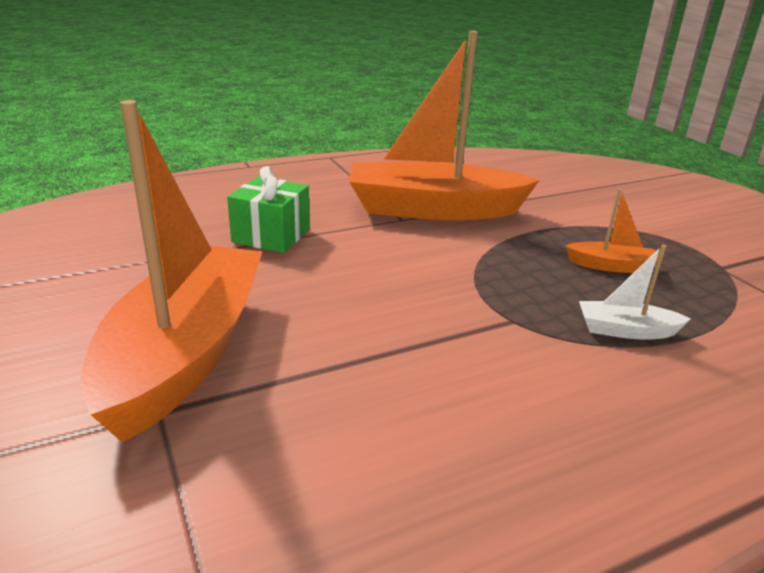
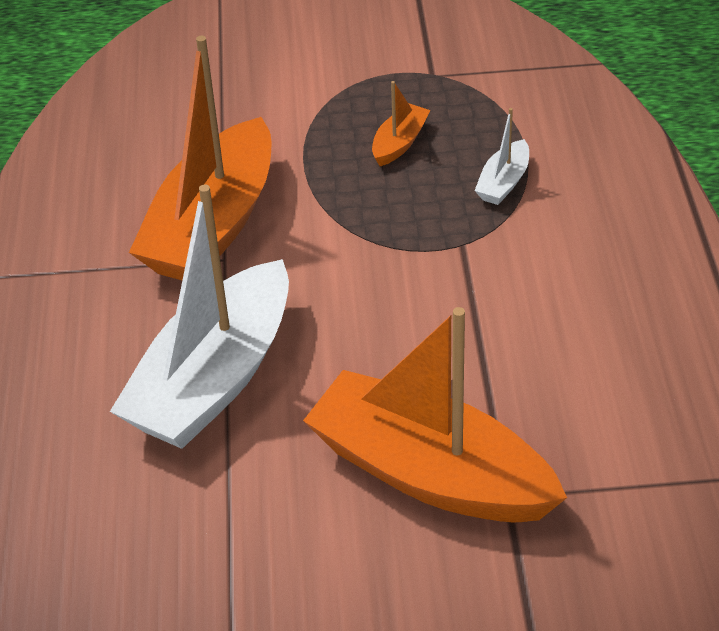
camera: 65 degrees left, 15 degrees up
green gift [227,166,310,253] -> white boat [110,184,289,449]

